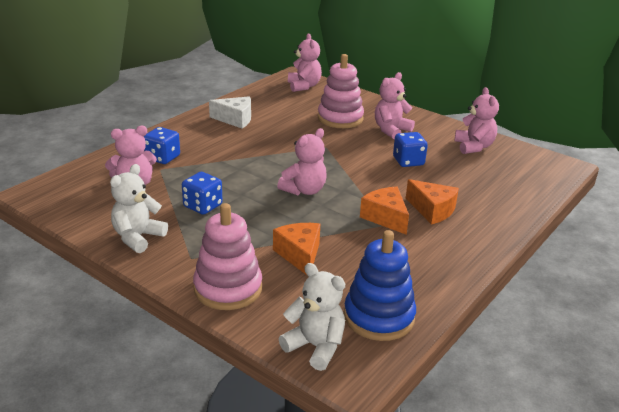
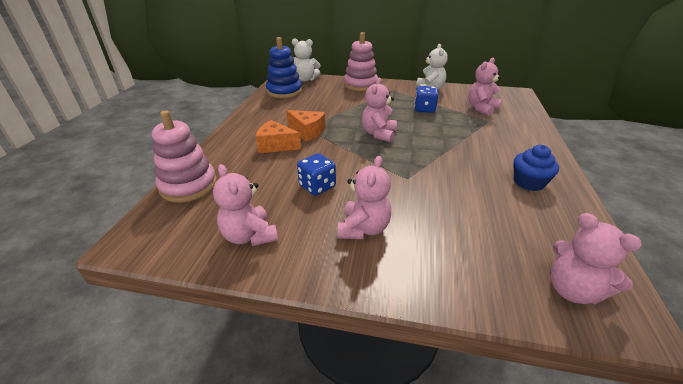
camera: 155 degrees right, 5 degrees up
blue dice [144,127,180,164] -> none
white cheese [209,96,251,129] -> blue cupcake [514,145,559,191]
orange cheese [273,223,320,277] -> none
pink stacking toy [318,54,364,128] -> pink stacking toy moved to [152,110,217,203]

